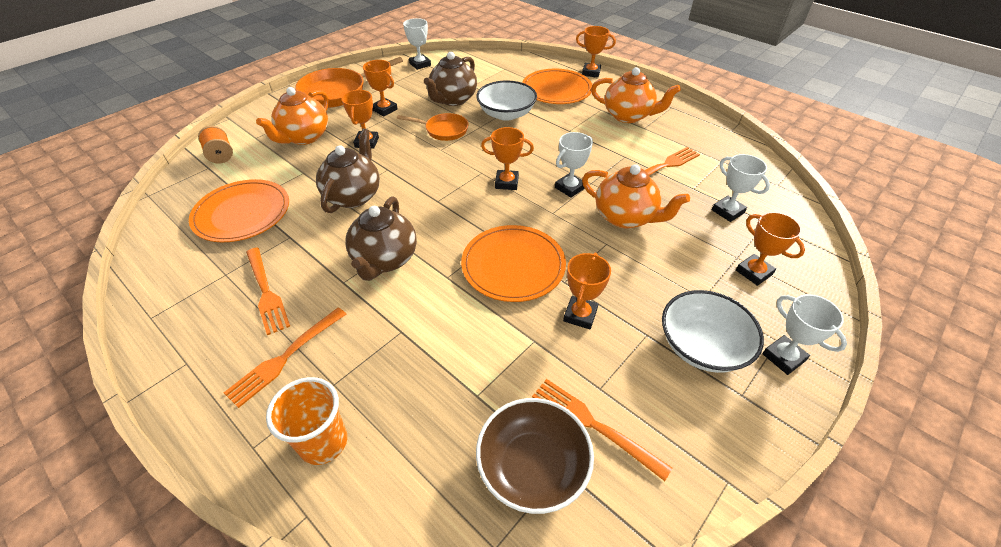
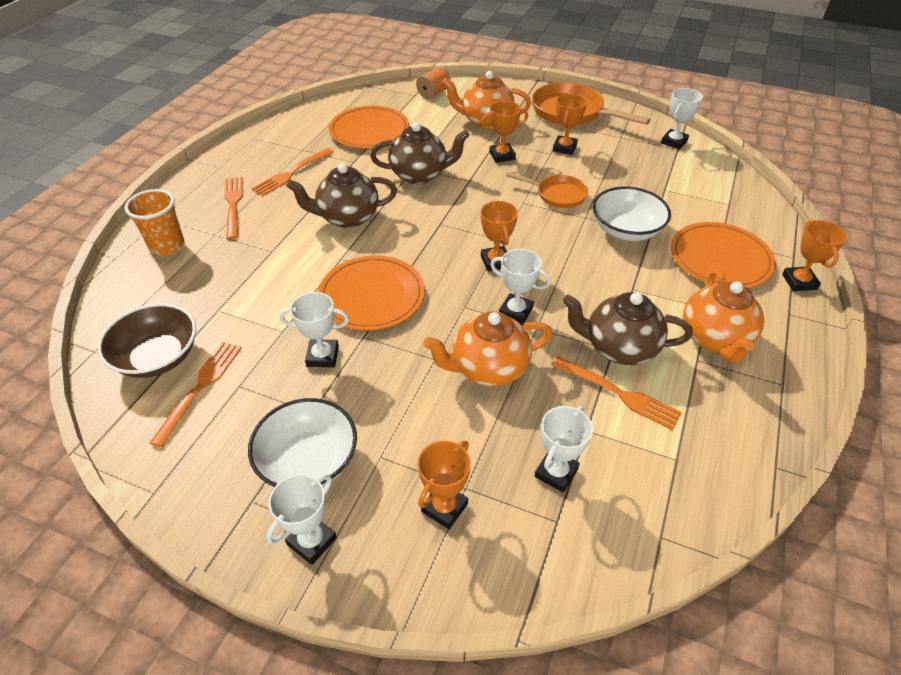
camera: 70 degrees right, 0 degrees up
orange fork [224,307,346,408] -> orange fork turned 60 degrees clockwise [224,177,243,239]
orange pan [397,113,469,141] -> orange pan turned 60 degrees counterclockwise [506,172,588,208]
brown teapot [424,52,477,106] -> brown teapot moved to [562,292,693,365]
orange trophy [563,252,611,329] -> white trophy [280,292,349,367]
orange teapot [582,164,690,228] -> orange teapot turned 60 degrees clockwise [423,311,553,386]

